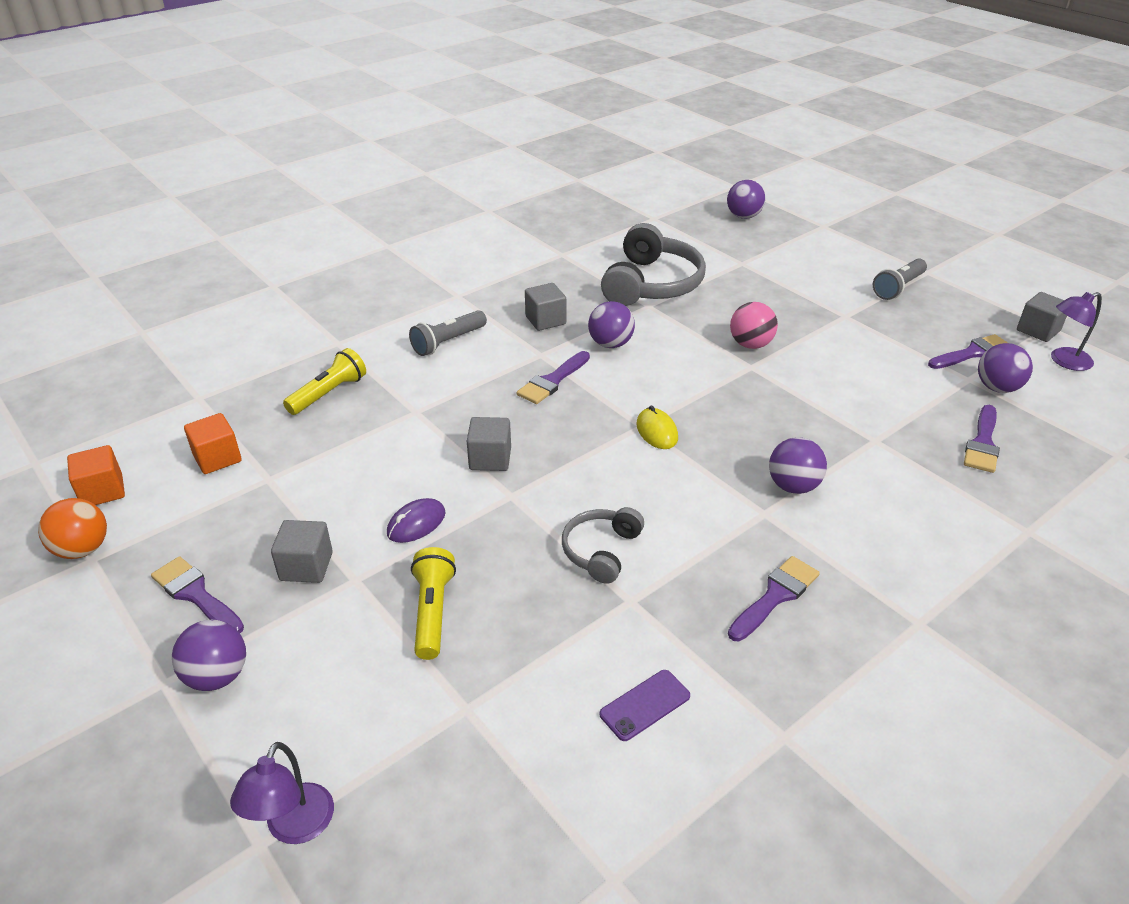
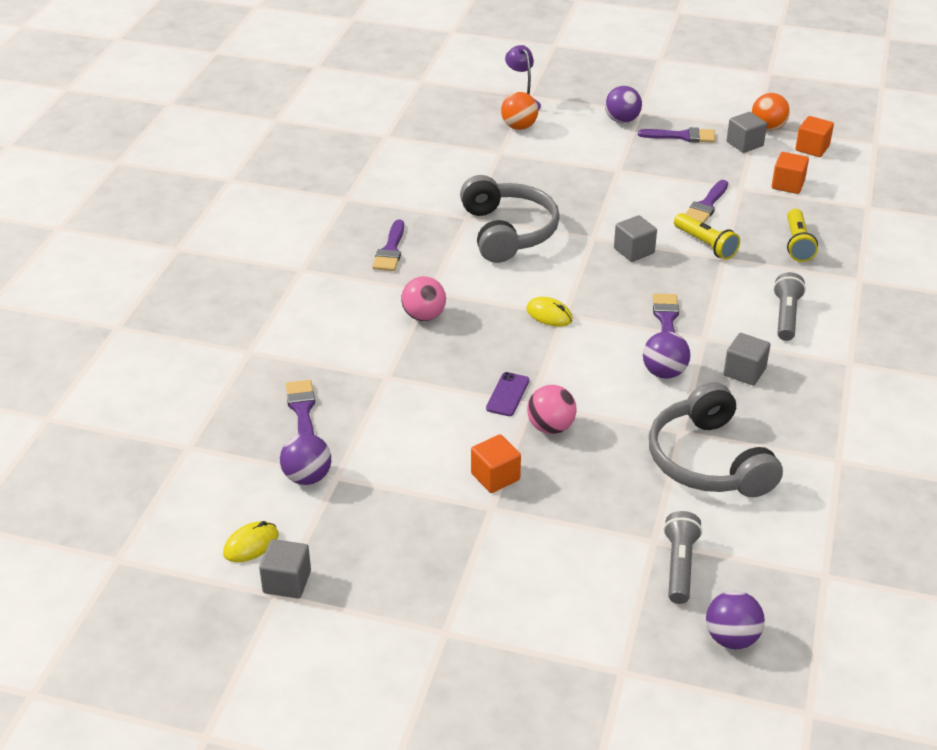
camera: 145 degrees right, 0 degrees up
grey cube [271,520,333,583] -> grey cube moved to [727,112,767,153]
purple mouse [387,498,445,543] -> none
yellow flashlight [411,547,456,660] -> yellow flashlight moved to [674,213,740,260]
grey headphones [562,507,644,584] -> grey headphones [460,175,560,263], size x1.84
purple phone [600,670,690,741] -> purple phone moved to [486,372,529,416]
purple ball [769,437,827,494] -> pink ball [401,276,446,321]
grey flashlight [873,259,927,300] -> grey flashlight moved to [663,511,702,604]
purple brush [928,334,1008,369] -> purple brush moved to [685,180,728,223]
purple lamp [1051,292,1102,371] -> yellow mouse [223,521,279,562]
none -> orange cube [471,434,521,493]
none -> orange ball [501,92,538,130]

